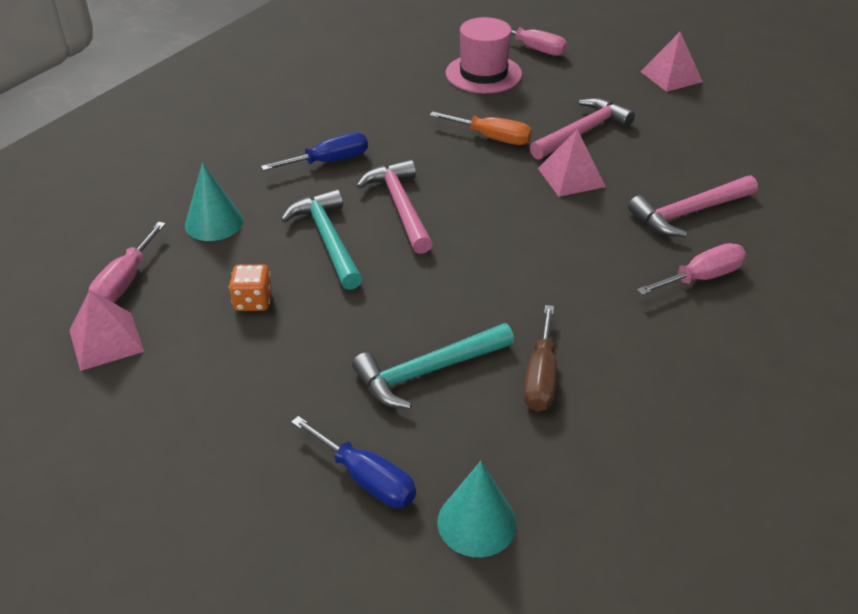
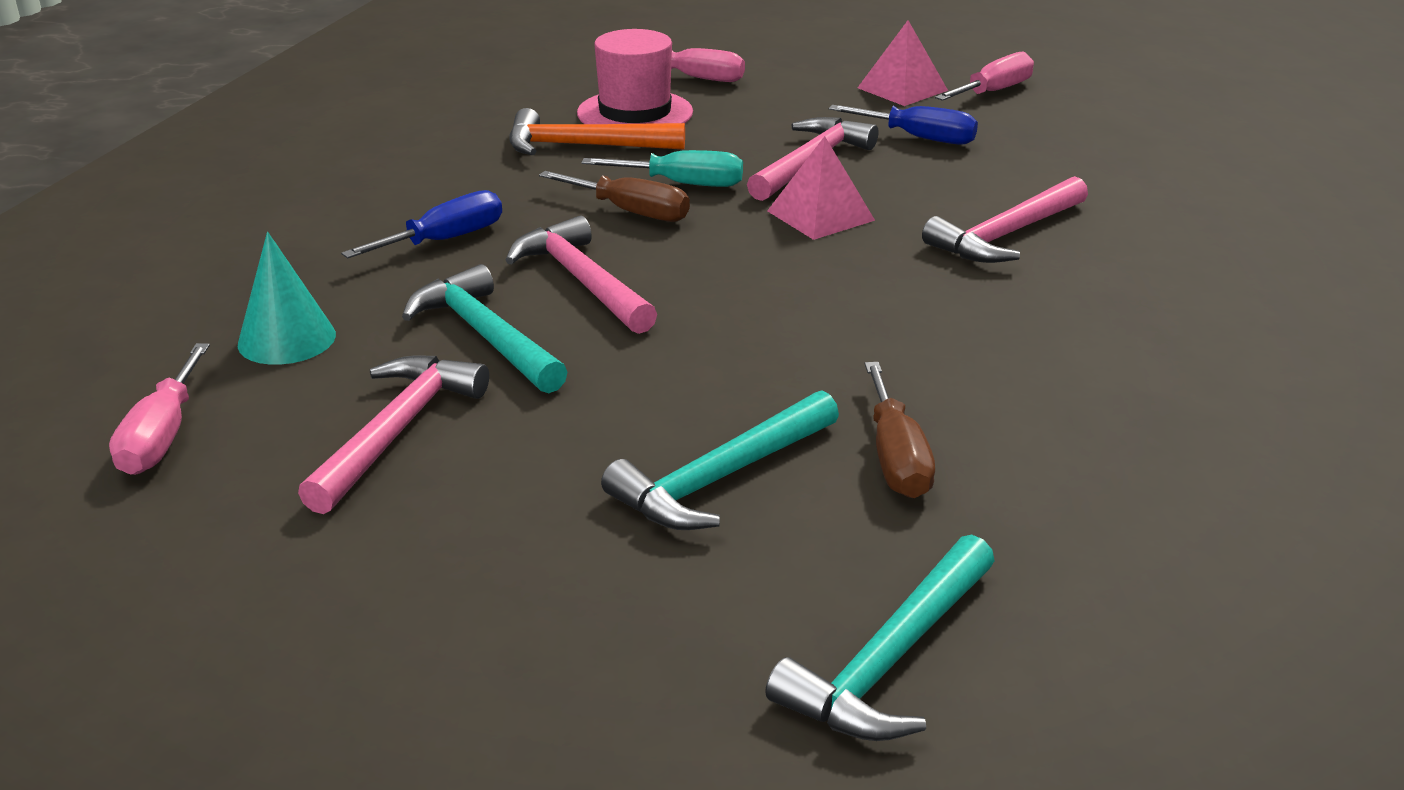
camera: 15 degrees left, 10 degrees down
pink pyramid [69,290,144,371] -> none
orange dice [229,264,272,311] -> pink hammer [298,356,489,514]
blue screwdriver [291,416,416,508] -> blue screwdriver moved to [829,105,978,145]
orange screwdriver [430,111,532,145] -> turquoise screwdriver [581,150,743,187]
turquoise cone [437,461,517,557] -> turquoise hammer [765,535,995,741]
pink screwdriver [637,243,746,295] -> pink screwdriver moved to [935,52,1034,101]
none -> orange hammer [509,108,685,155]
none -> brown screwdriver [539,171,690,222]

